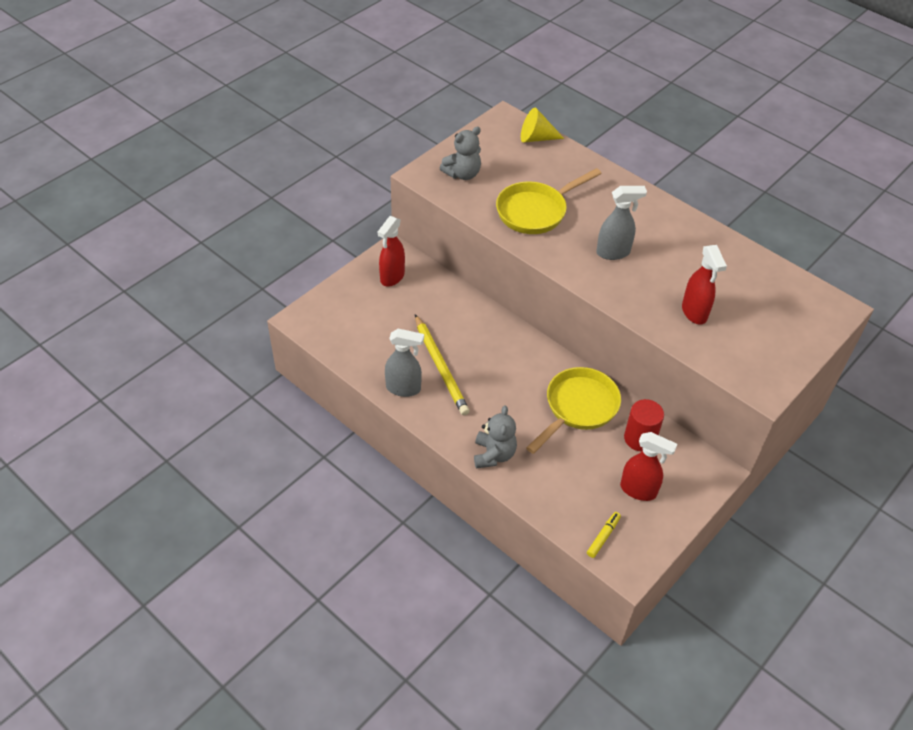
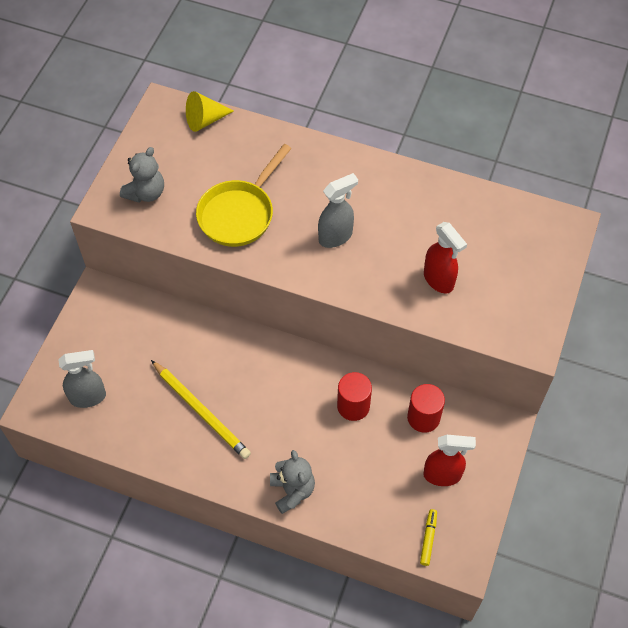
camera: 20 degrees left, 10 degrees up
red spray bottle [378,216,405,287] -> none
grey spray bottle [385,329,424,397] -> grey spray bottle moved to [58,350,106,408]
yellow pan [526,367,621,454] -> red cylinder [337,372,372,421]

